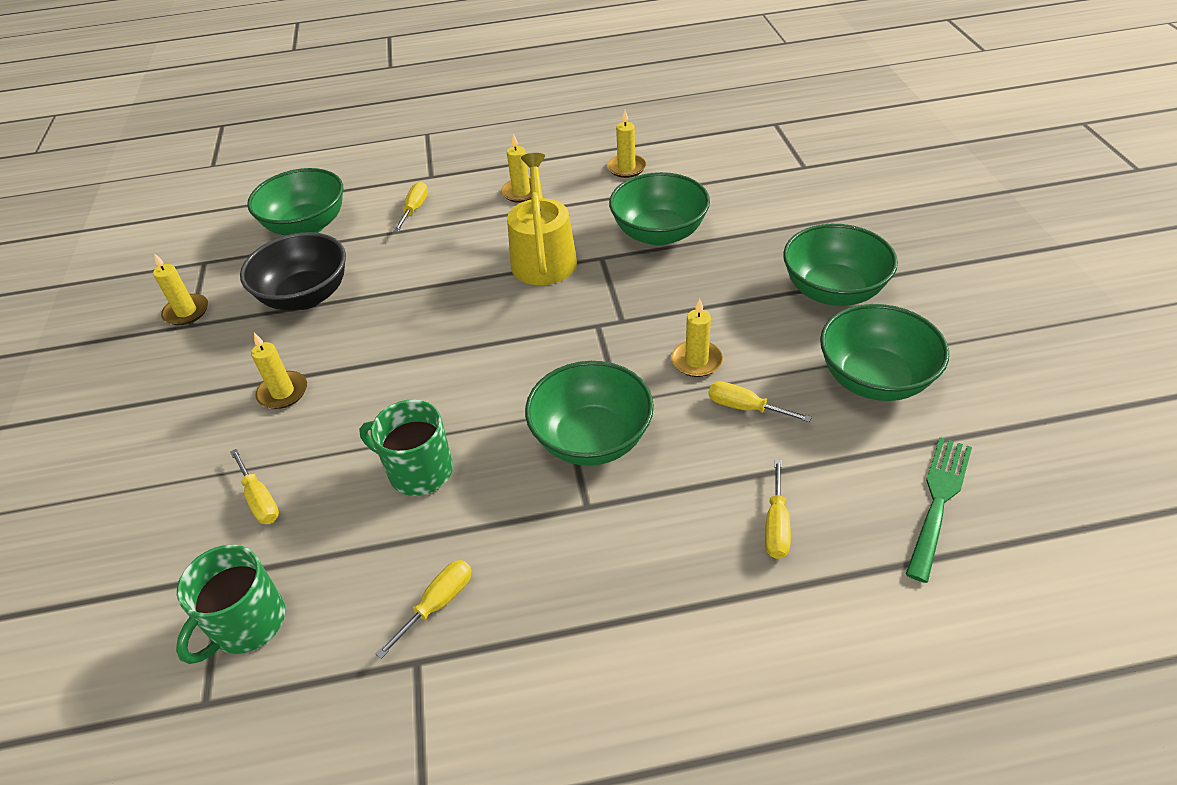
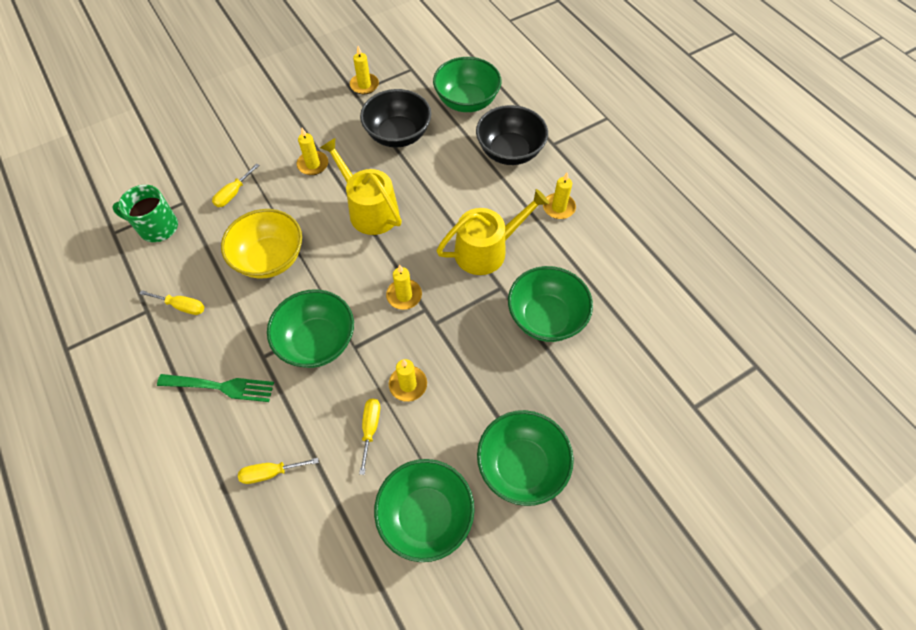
camera: 65 degrees right, 15 degrees up
green mug [359,400,453,496] -> yellow bowl [221,209,302,278]
yellow screwdriver [393,182,428,232] -> black bowl [476,105,548,165]
yellow candle [607,110,646,178] -> yellow candle moved to [386,265,422,310]
green fork [906,437,972,583] -> green fork moved to [157,374,274,402]
none -> yellow watering can [320,138,402,235]

